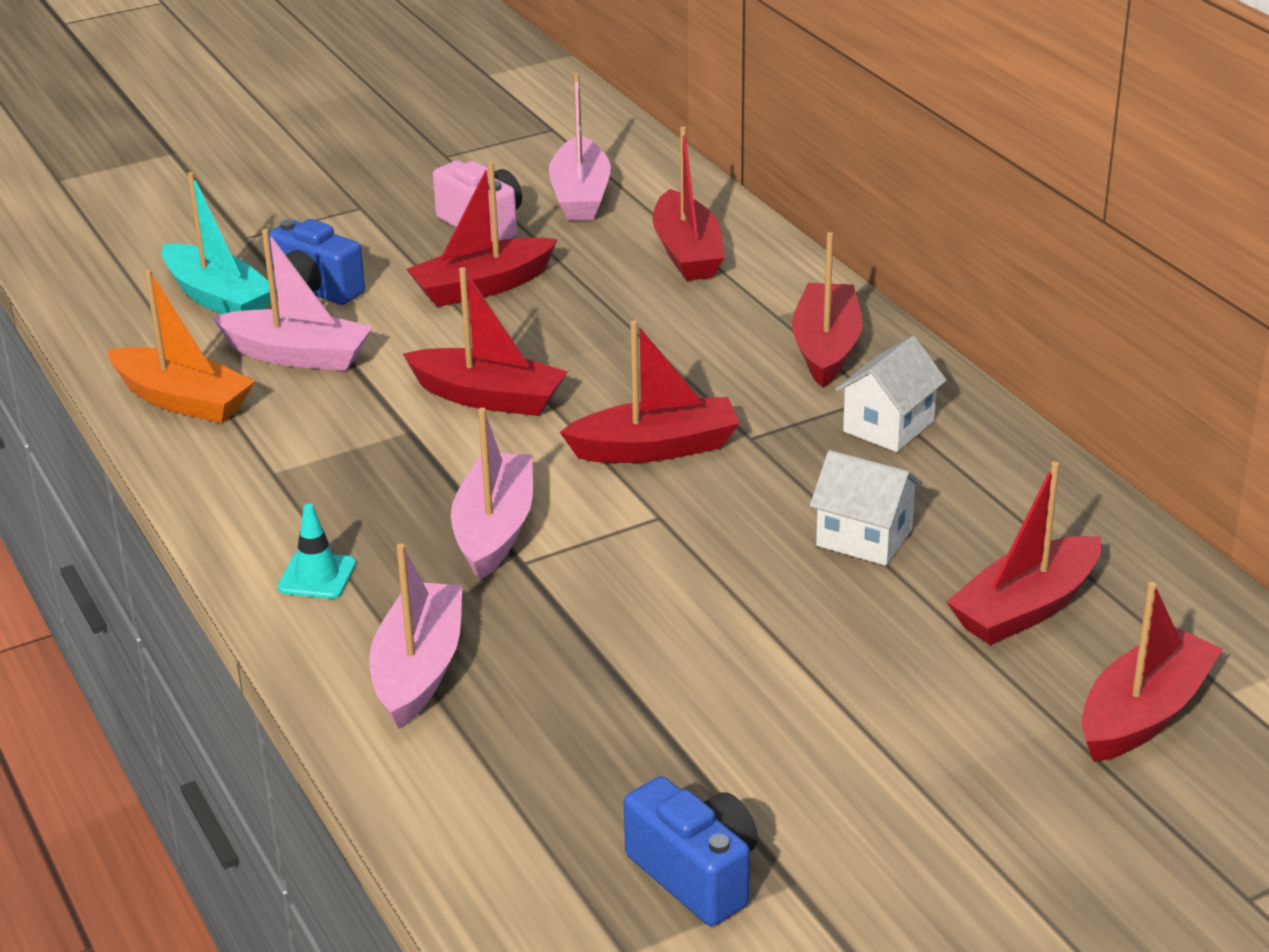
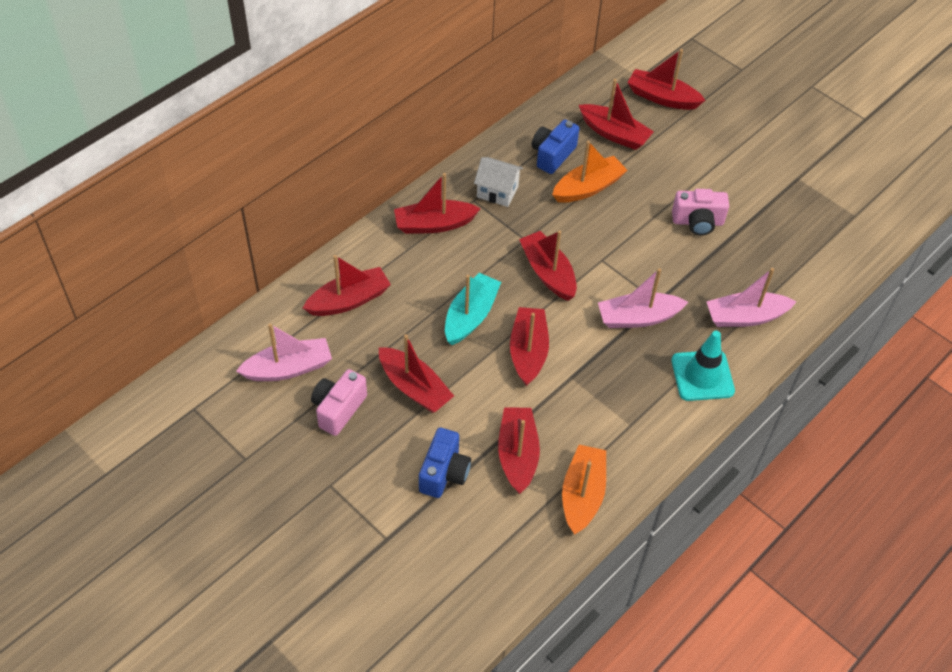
camera: 110 degrees left, 20 degrees up
turquoise boat [161,172,277,314] -> turquoise boat moved to [445,273,501,345]
pink boat [212,229,373,371] -> red boat [498,407,540,494]
turquoise traffic cone [277,504,356,599] -> turquoise traffic cone [671,331,735,401], size x1.74
blue camera [624,776,758,926] -> blue camera moved to [532,120,579,174]
white house [810,450,923,566] -> orange boat [552,141,628,203]
none -> pink camera [672,189,729,236]

